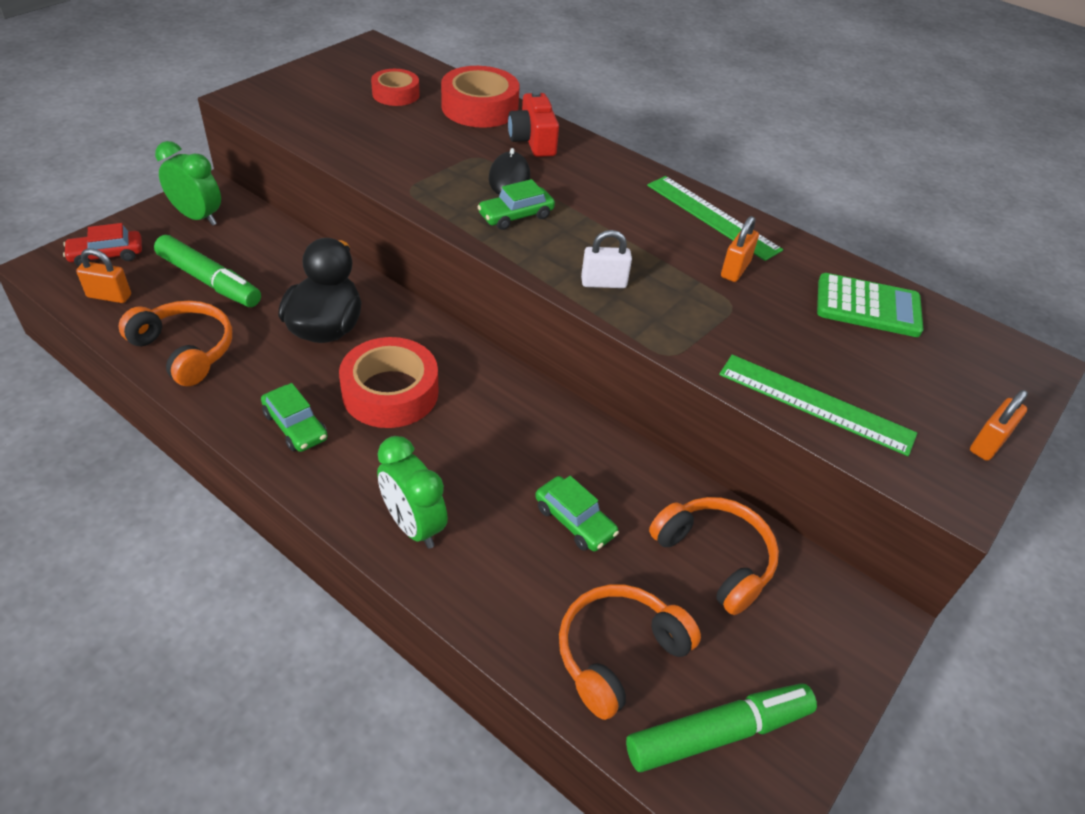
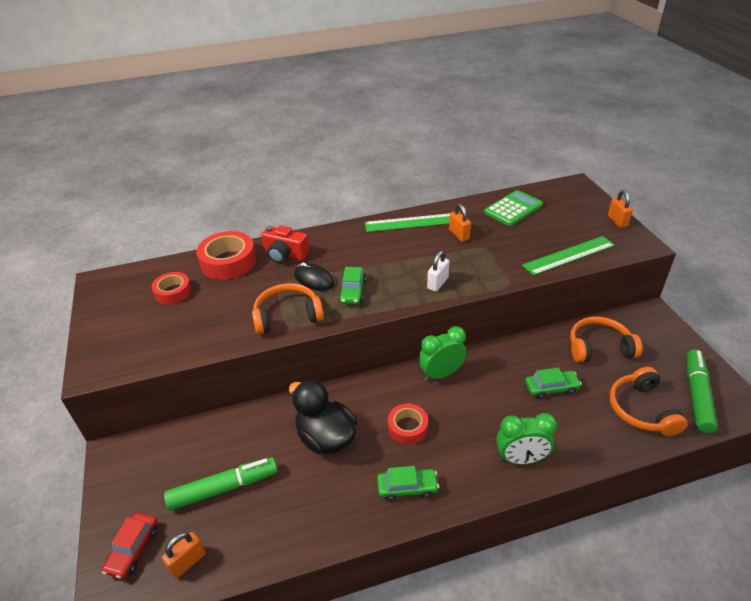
camera: 50 degrees left, 5 degrees down
orange headphones [119,301,232,386] -> orange headphones moved to [252,283,324,335]
green clock [155,141,221,226] -> green clock moved to [418,326,467,381]
red tape [339,337,438,428] -> red tape [388,404,428,445], size x0.61

